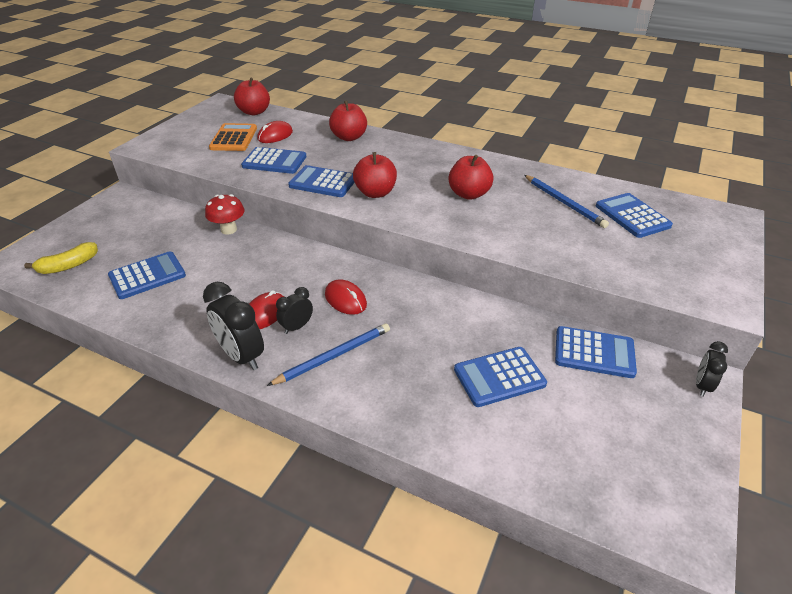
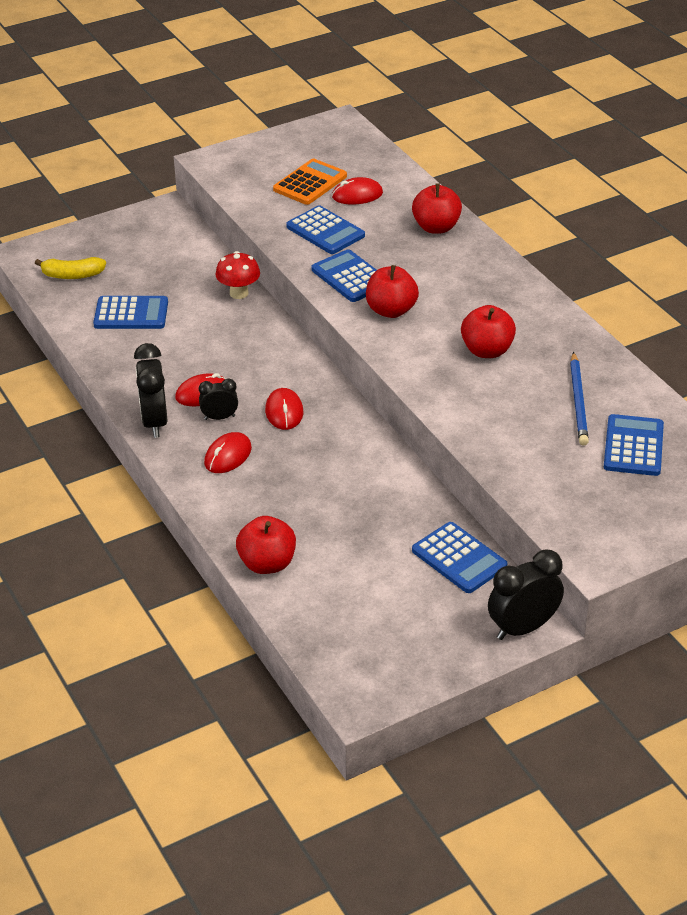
camera: 35 degrees right, 0 degrees up
red apple [234,78,270,115] -> red apple moved to [236,516,296,574]
blue pencil [267,323,390,386] -> red mouse [204,432,252,473]
blue calculator [454,347,547,407] -> none
black clock [696,341,728,397] -> black clock [488,550,564,640], size x1.74

